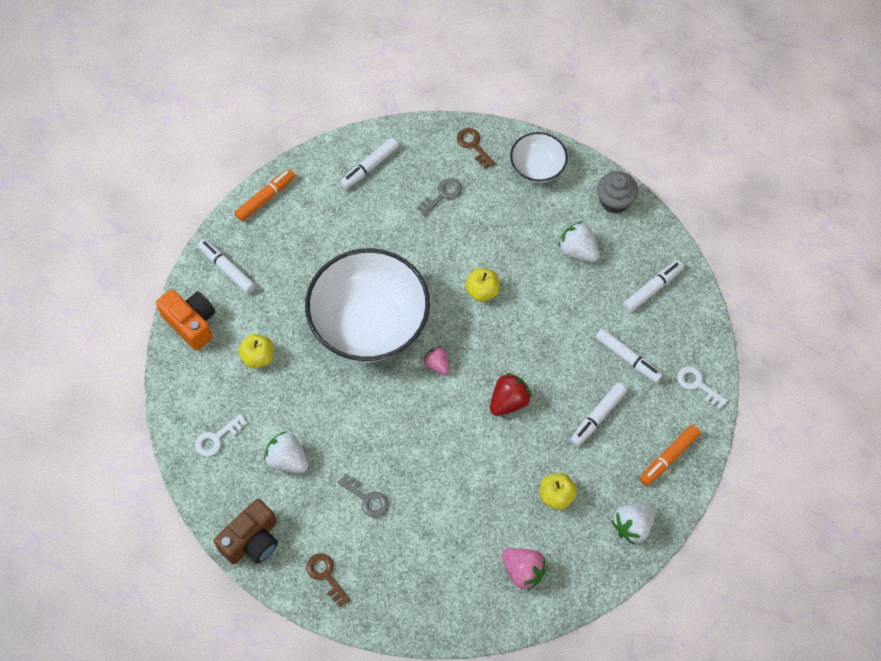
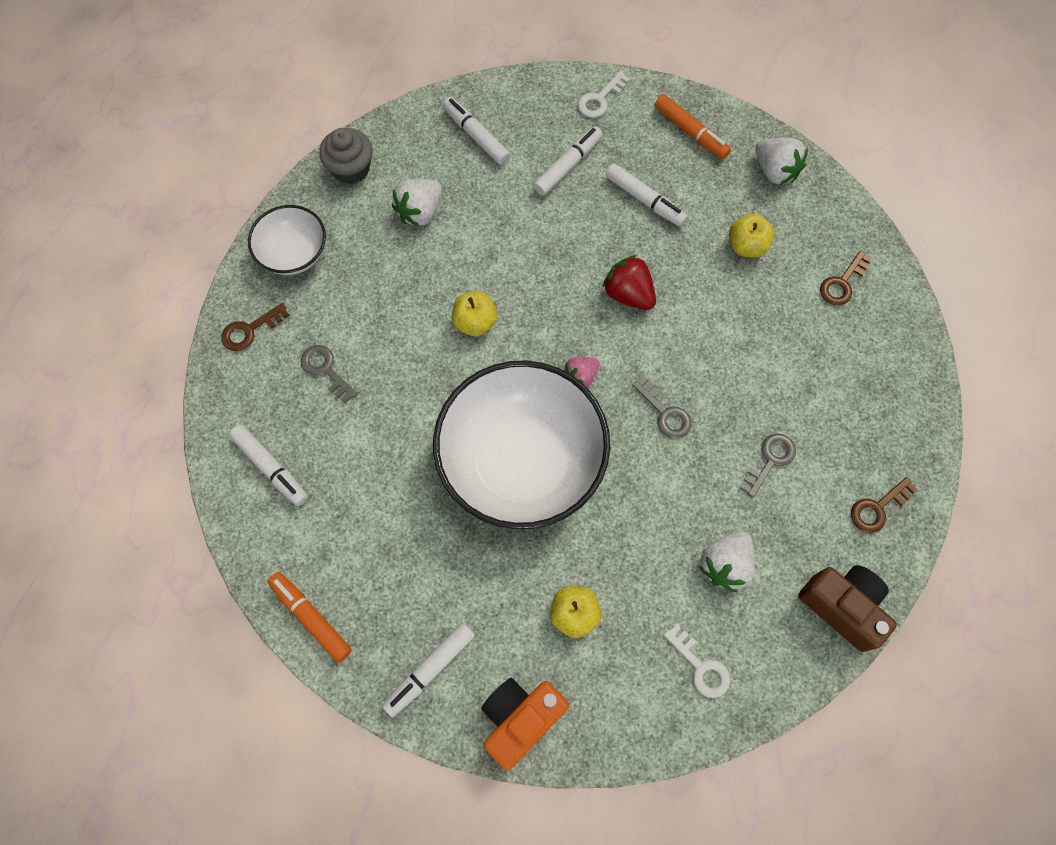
camera: 90 degrees left, 5 degrees up
pink strawberry [502,548,547,591] -> brown key [820,251,872,305]
none -> grey key [632,376,691,438]

